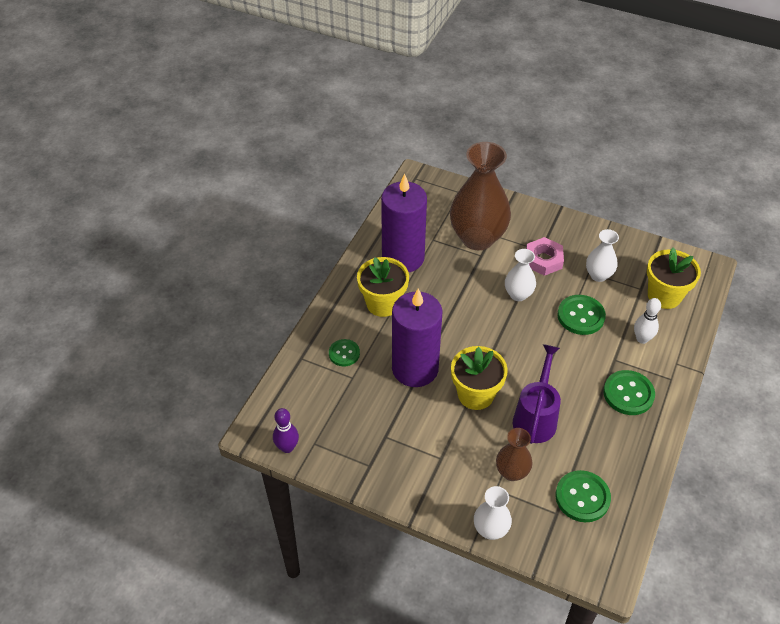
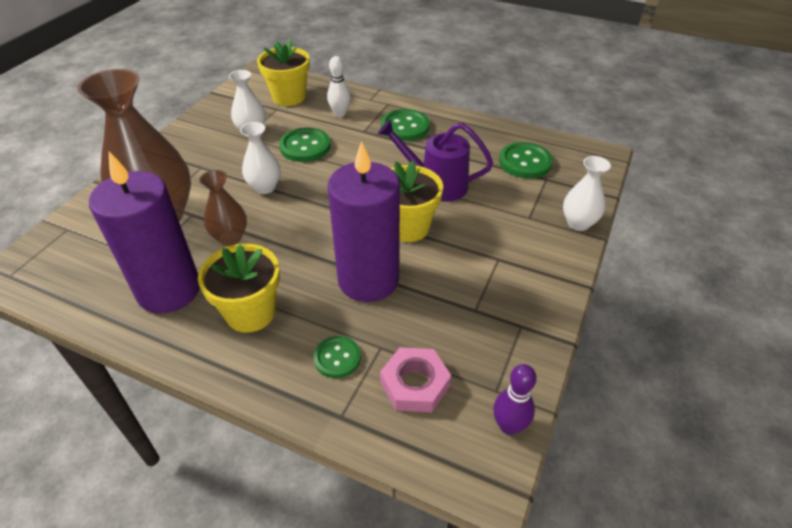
camera: 90 degrees left, 5 degrees down
brown vase [496,428,532,481] -> brown vase moved to [199,170,247,246]
pink nut [526,237,564,276] -> pink nut moved to [380,347,451,412]

